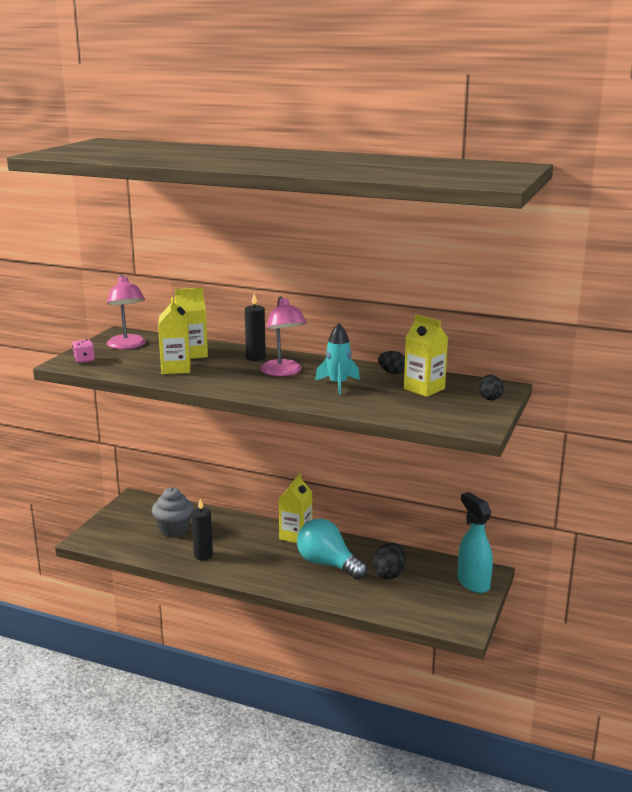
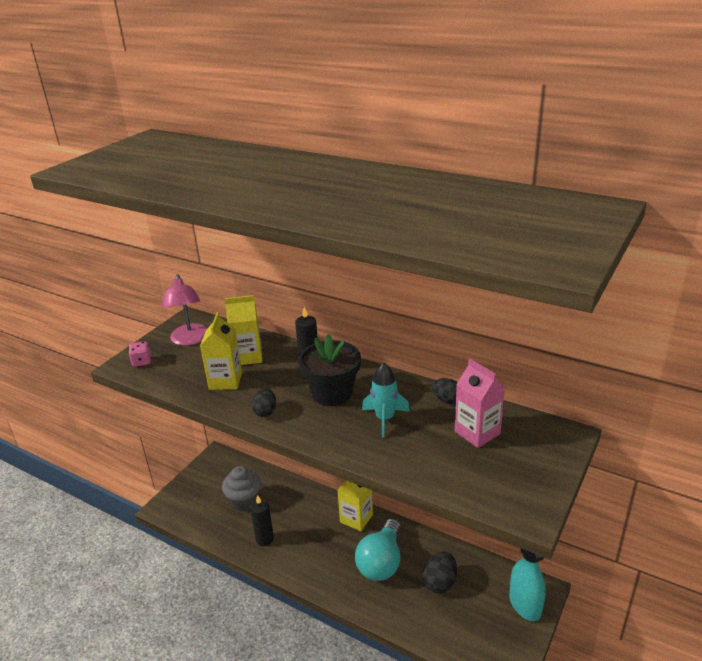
camera: 10 degrees right, 10 degrees up
pink lamp [260,296,307,376] -> black flower pot [298,334,361,406]
turquoise light bulb [297,519,367,580] -> turquoise light bulb turned 120 degrees counterclockwise [355,519,401,581]
yellow carton [404,314,448,397] -> pink carton [455,359,505,448]
black egg [479,375,504,400] -> black egg moved to [251,388,276,417]

